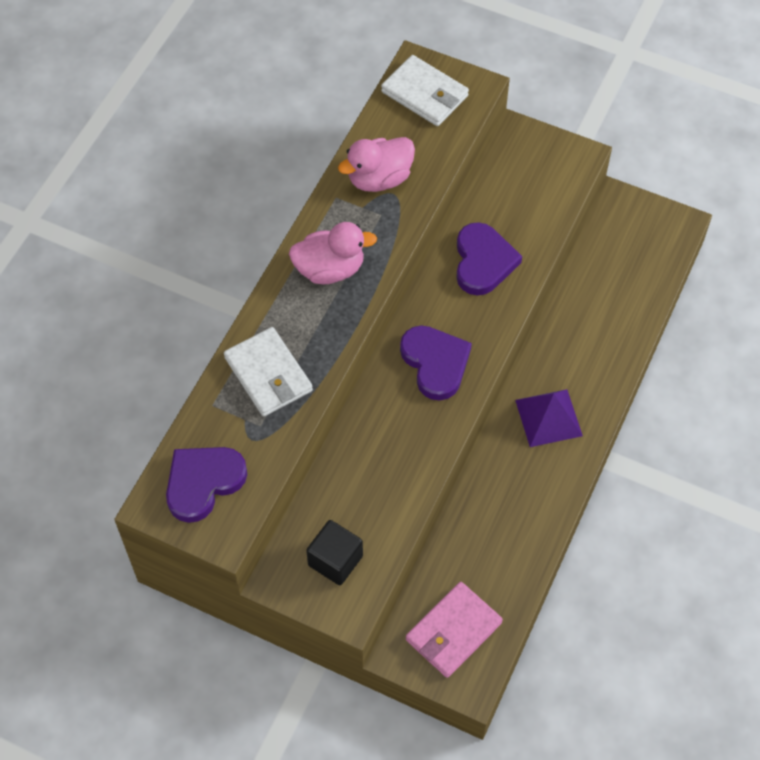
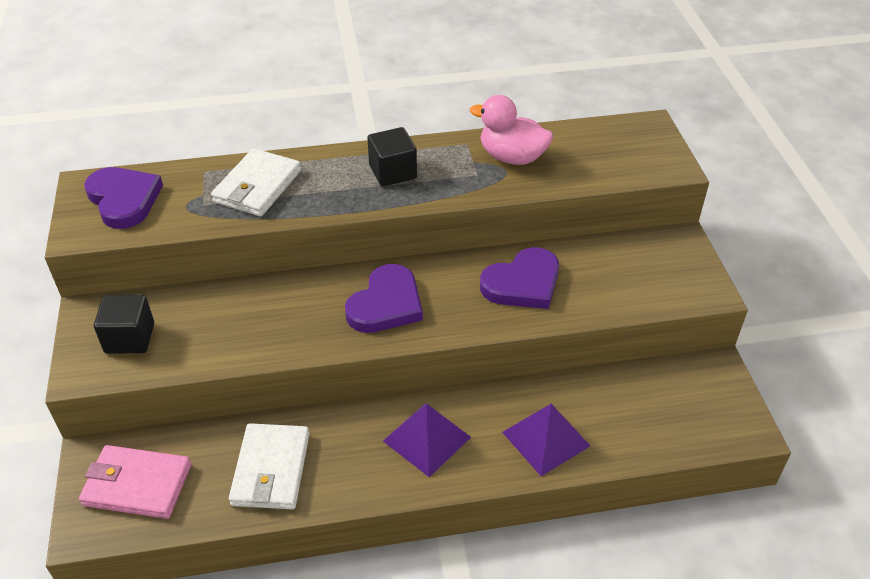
camera: 55 degrees right, 15 degrees down
purple heart [166,447,247,523] -> purple heart turned 45 degrees clockwise [84,167,163,229]
pink duck [289,222,377,284] -> black cube [367,127,417,186]
white wallet [381,55,469,126] -> white wallet moved to [229,423,310,509]
none -> purple pyramid [502,404,590,476]

